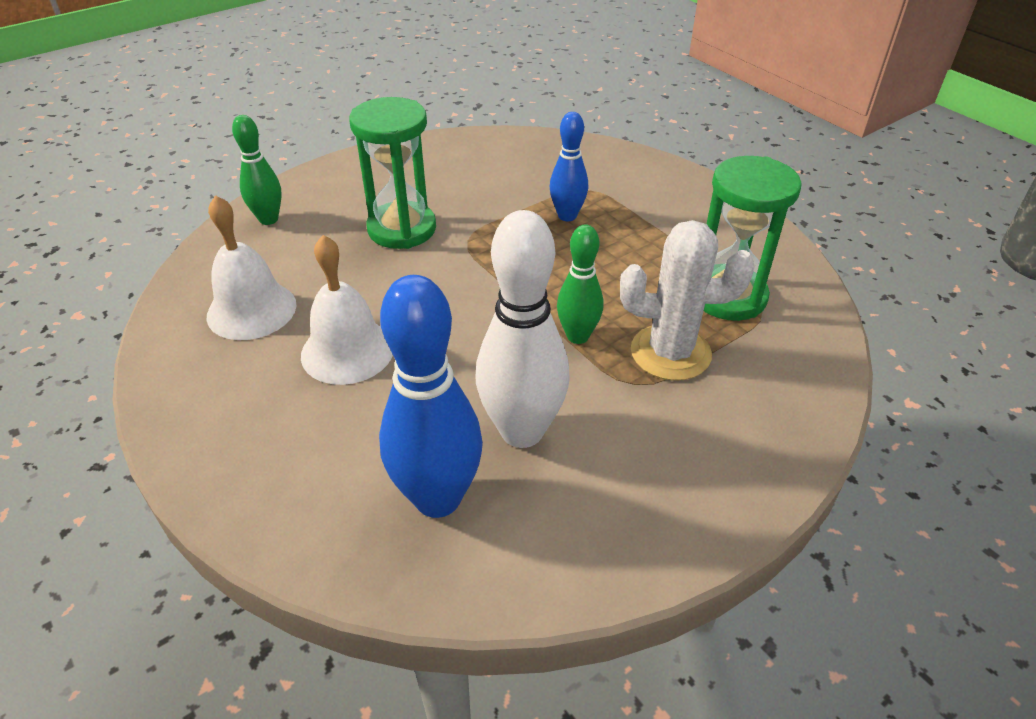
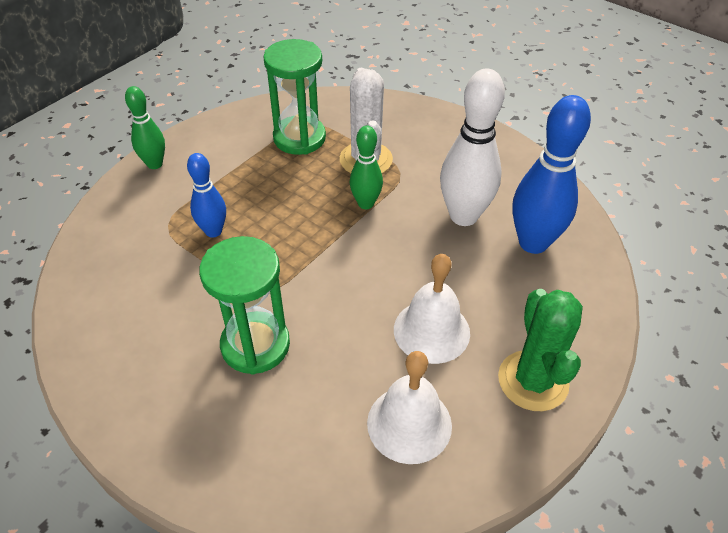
camera: 105 degrees left, 5 degrees up
green bowling pin [232,115,282,225] -> green bowling pin moved to [125,86,165,169]
none -> green cactus [498,289,583,411]

